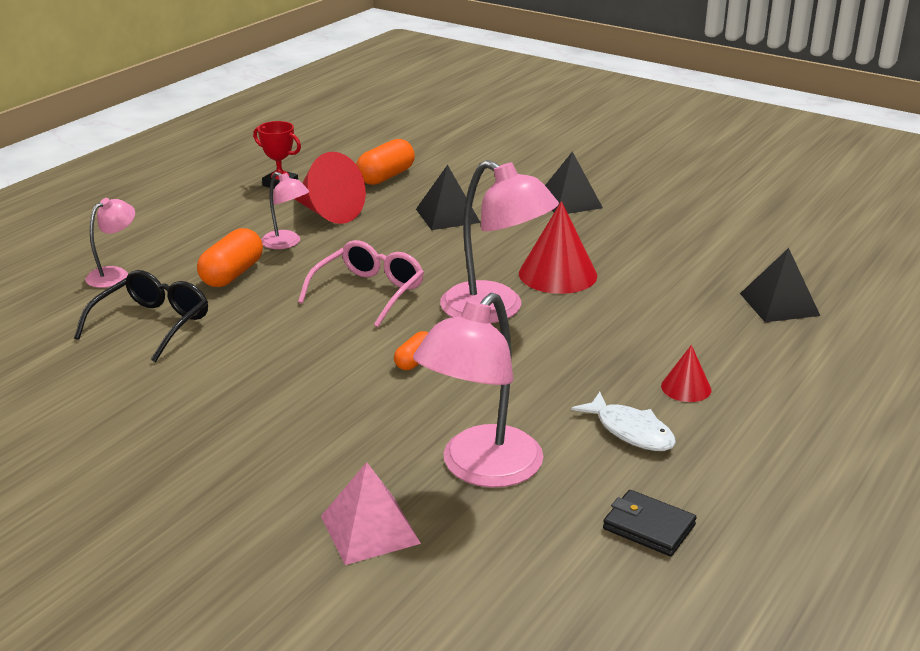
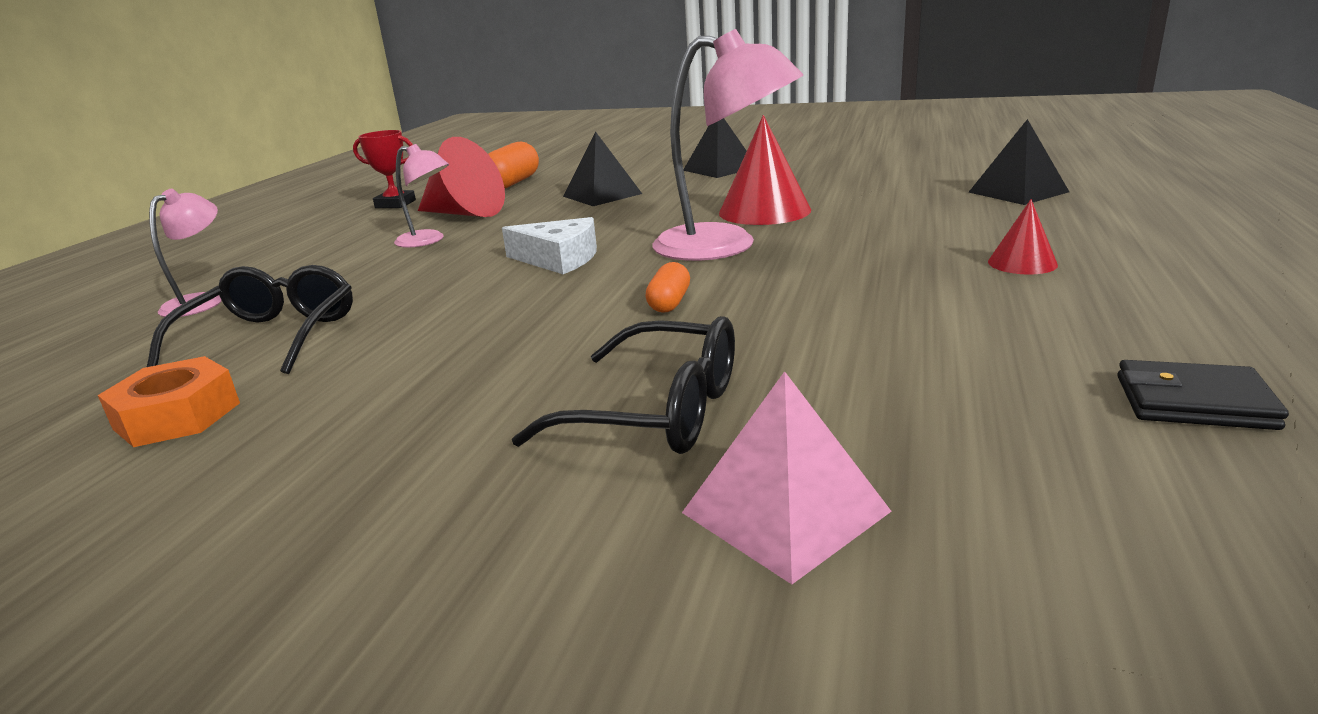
camera: 15 degrees left, 5 degrees down
orange capsule [197,228,263,287] -> none
pink glasses [298,240,424,327] -> white cheese [502,217,597,274]
pink lamp [413,293,543,488] -> none
white fish [571,392,676,451] -> none
none -> orange nut [98,356,240,447]
none -> black glasses [512,316,735,454]

